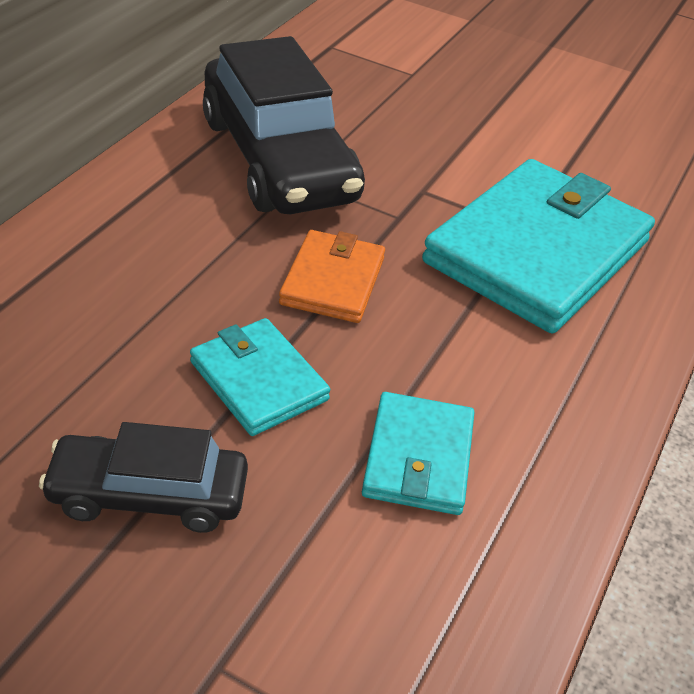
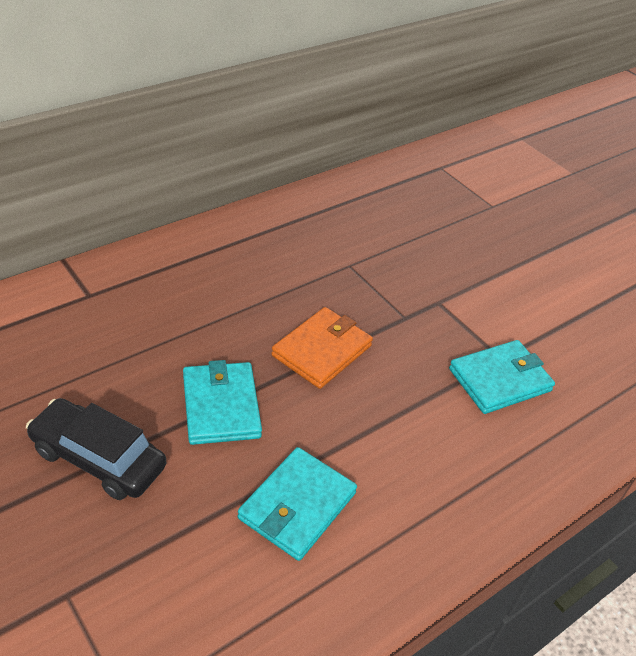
camera: 25 degrees right, 0 degrees up
black car [203,36,365,214] -> none
turquoise wallet [422,159,655,333] -> turquoise wallet [449,340,555,414], size x0.51

